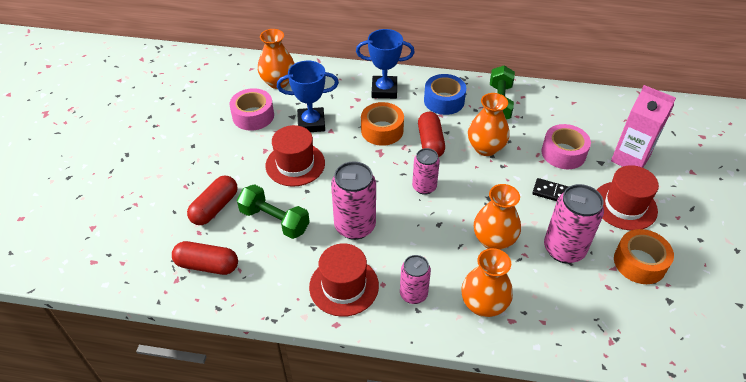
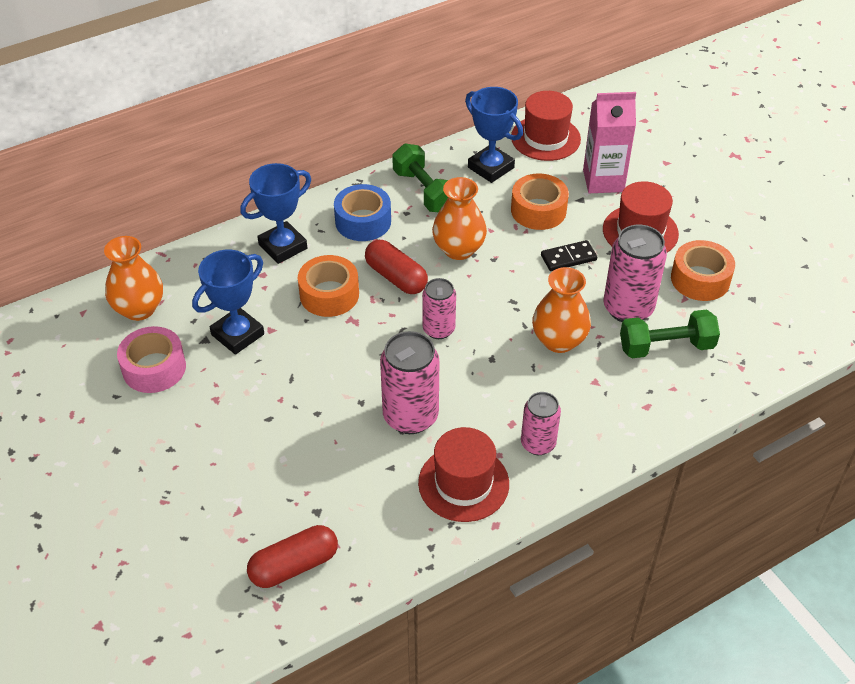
camera: 40 degrees left, 0 degrees up
red capsule [187,176,238,225] -> none
green dumbbell [237,184,310,239] -> green dumbbell moved to [620,310,720,358]
red hat [266,125,325,187] -> red hat moved to [511,91,581,161]
orange vase [461,248,513,317] -> none
pink tape [541,124,591,169] -> orange tape [511,173,569,230]
none -> blue trophy [465,87,523,183]

